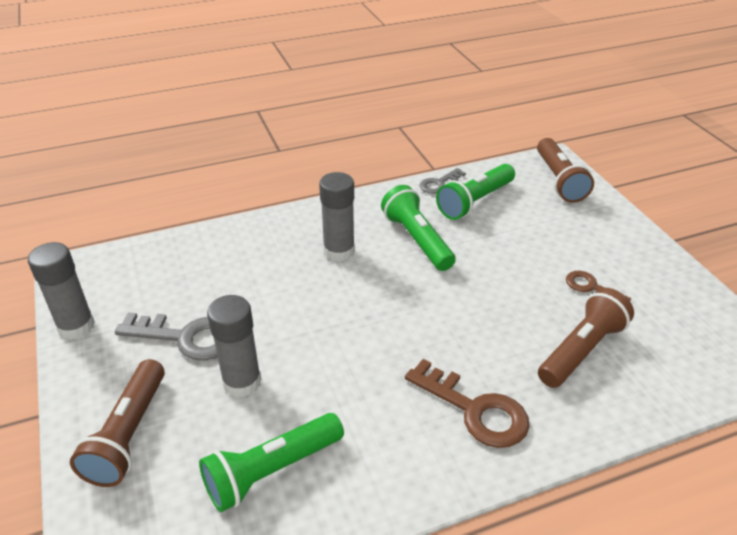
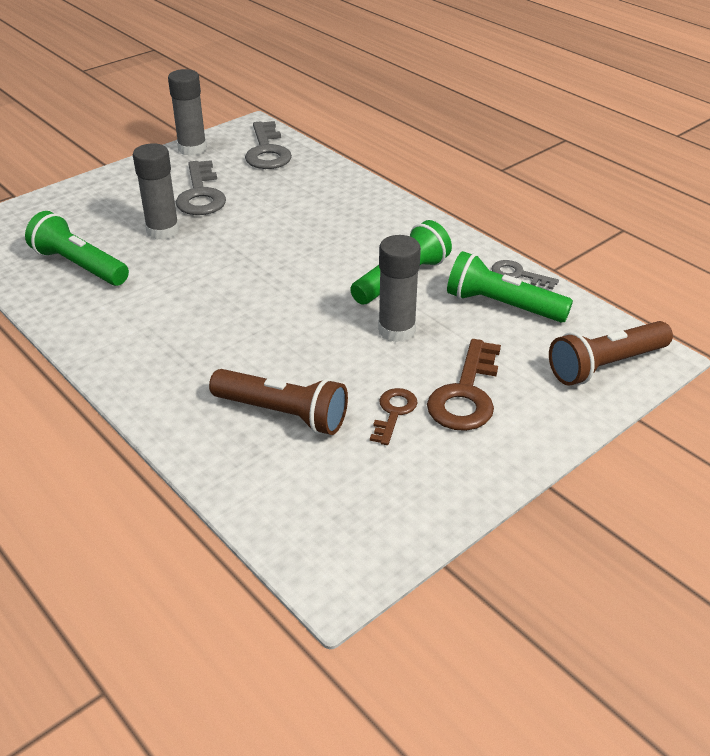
camera: 70 degrees right, 0 degrees up
brown flashlight [70,359,165,487] -> none
grey glue stick [319,172,355,261] -> grey glue stick moved to [378,235,421,342]
brown key [405,359,530,448] -> brown key moved to [427,339,501,431]
none -> grey key [245,121,292,169]

